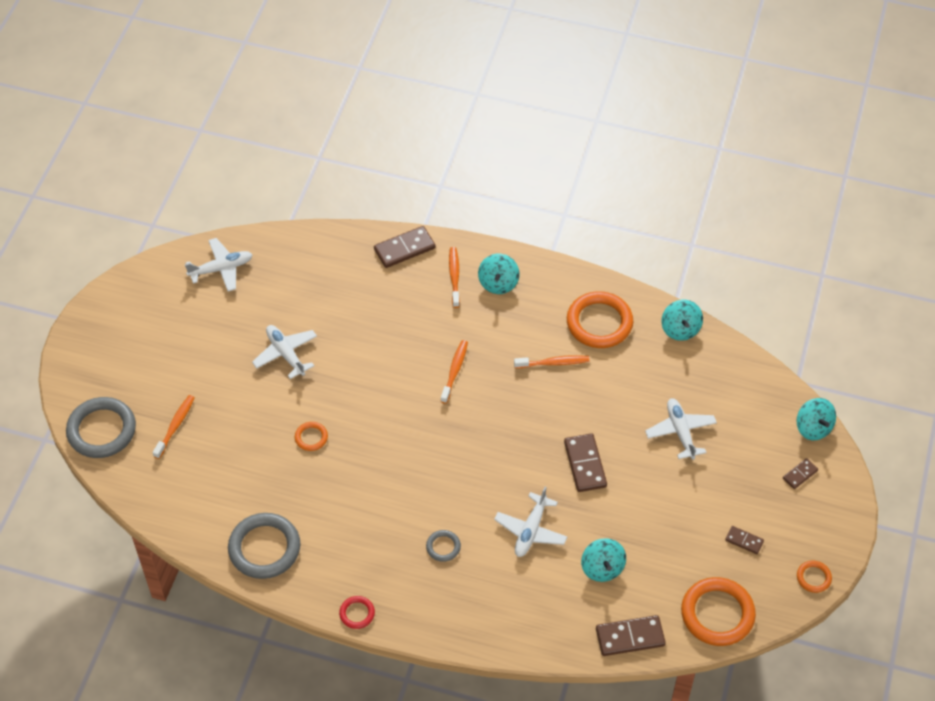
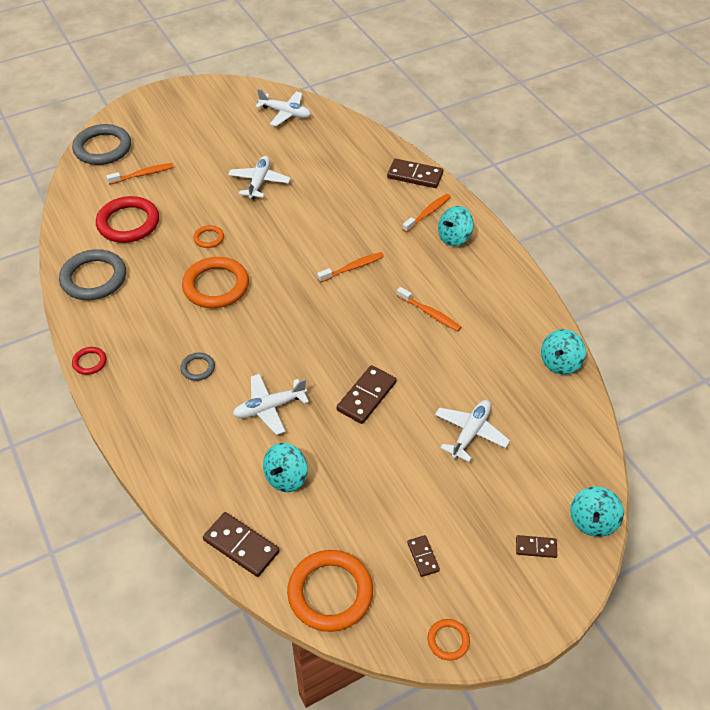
camera: 45 degrees right, 5 degrees down
orange ring [567,291,633,348] -> orange ring moved to [182,257,249,308]
none -> red ring [96,196,159,243]

